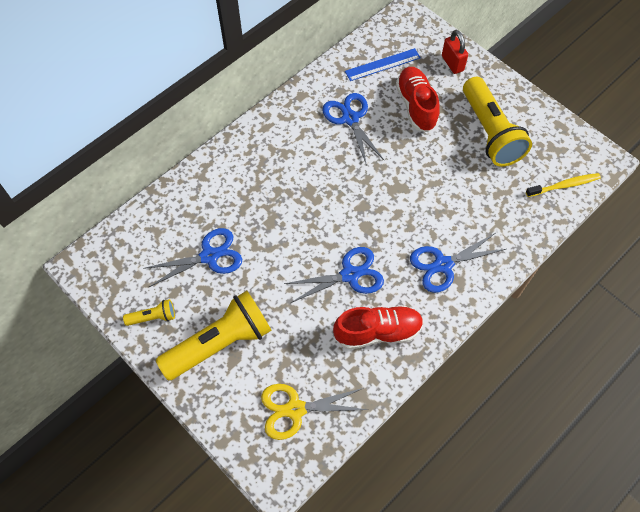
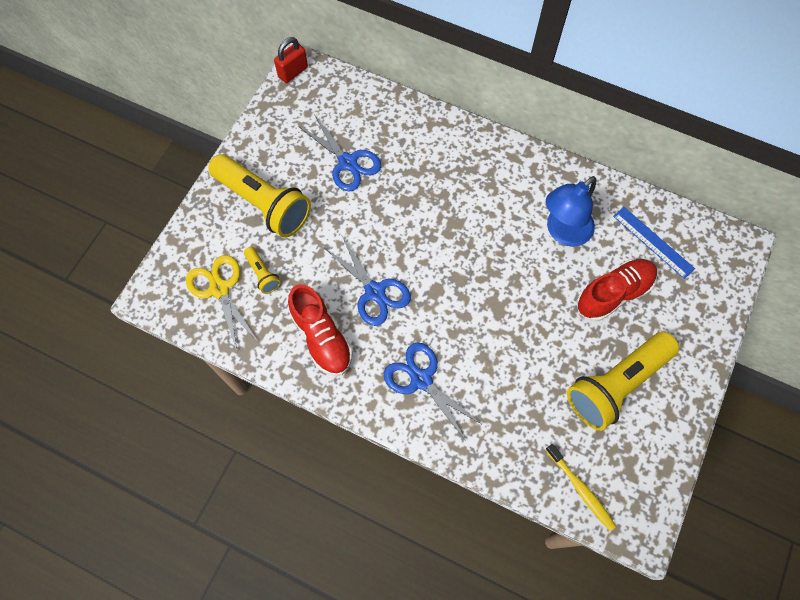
camera: 70 degrees right, 5 degrees up
yellow flashlight [123,299,175,326] -> yellow flashlight moved to [244,247,281,294]
blue scissors [322,93,385,166] -> blue lamp [546,176,596,247]
red padlock [442,30,468,74] -> red padlock moved to [274,37,308,83]

